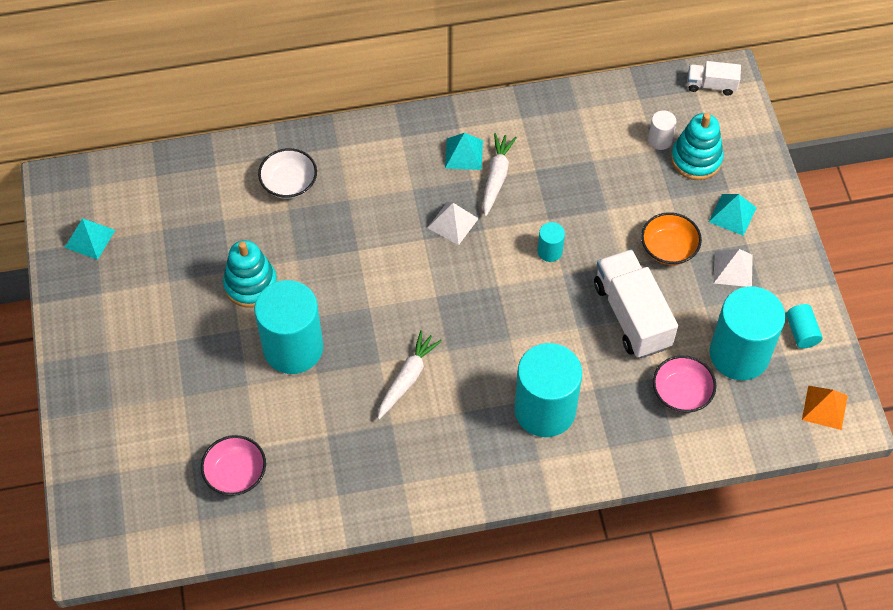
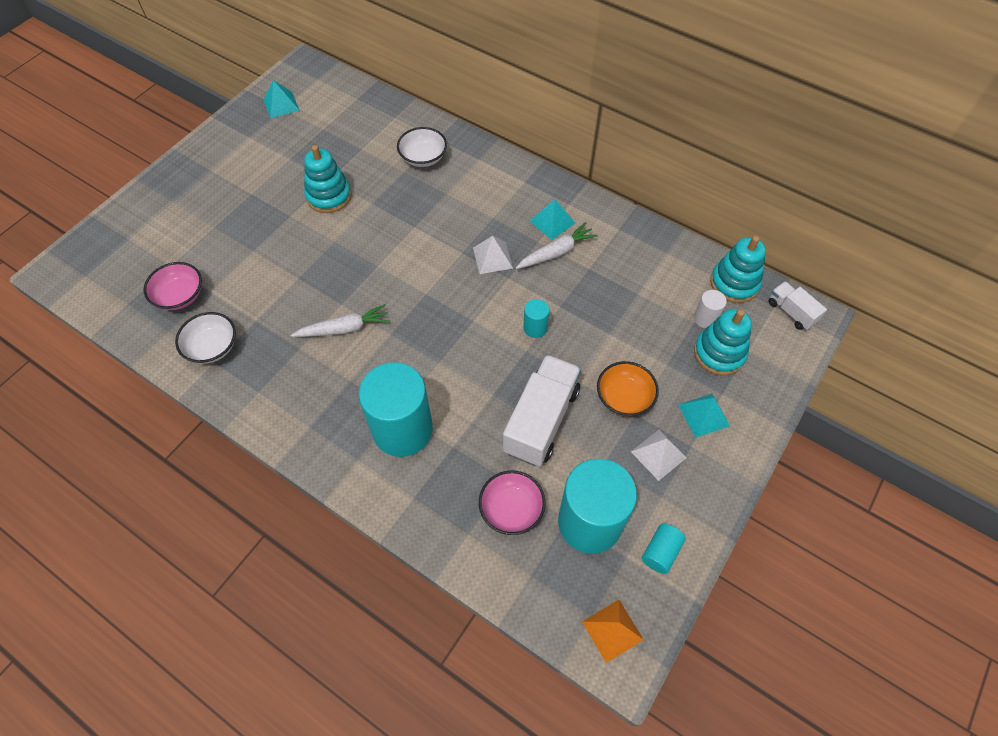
camera: 45 degrees right, 0 degrees up
turquoise cylinder [254,280,323,374] -> none
none -> white bowl [175,312,236,364]
none -> turquoise stacking toy [710,236,766,303]

